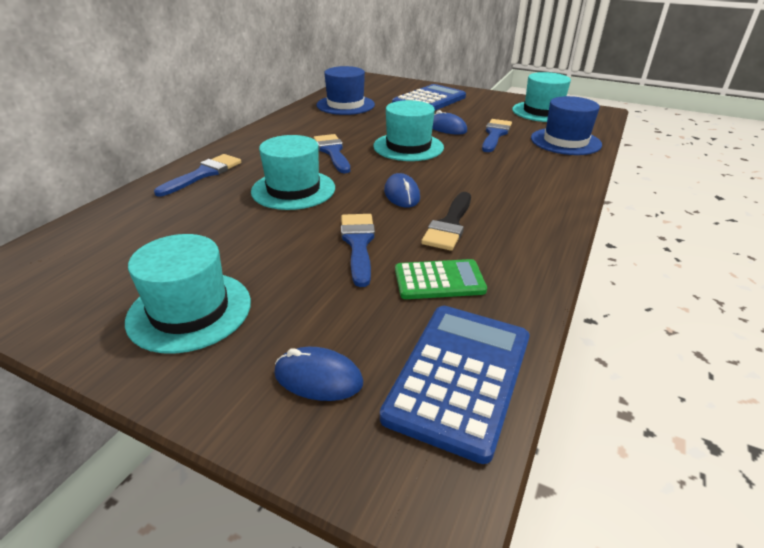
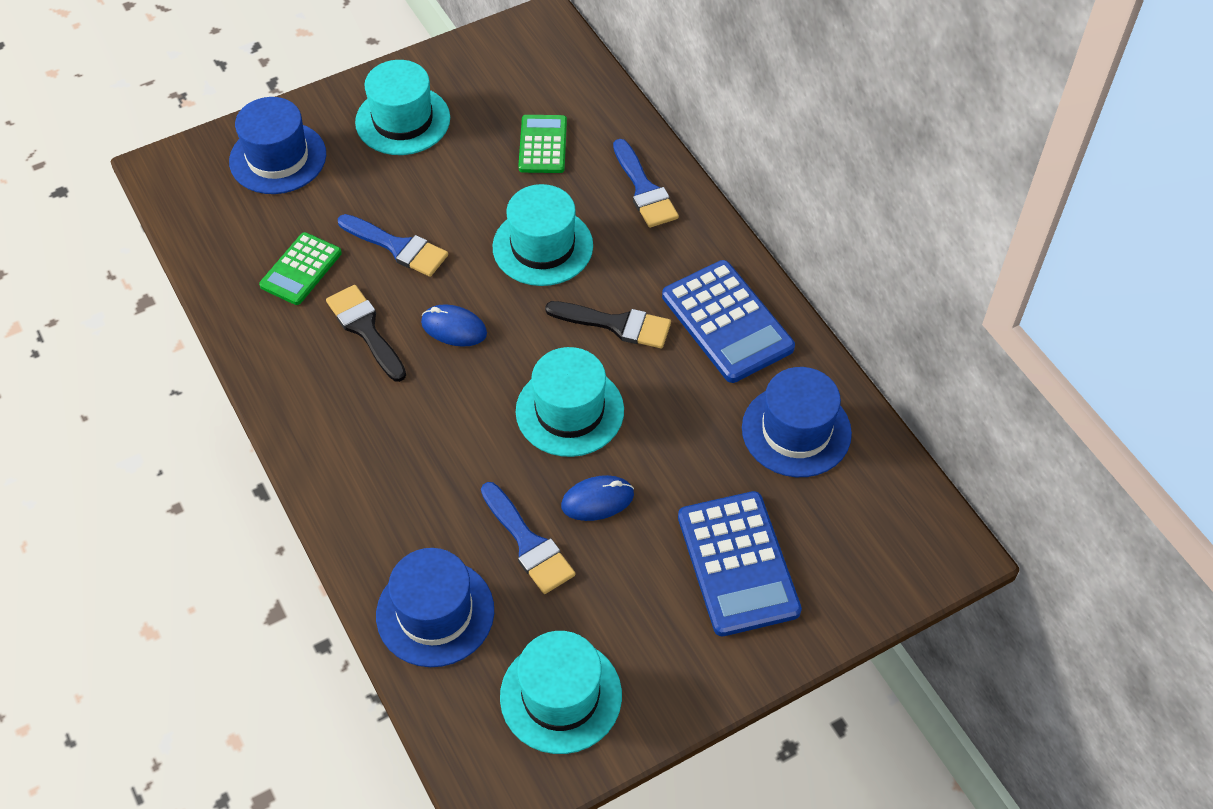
camera: 125 degrees right, 20 degrees up
blue mouse [274,347,363,401] -> blue hat [229,97,326,194]
blue brush [314,134,350,173] -> black brush [545,301,671,348]
blue calculator [380,306,530,464] -> blue calculator moved to [662,260,795,383]
none -> green calculator [518,115,567,173]

